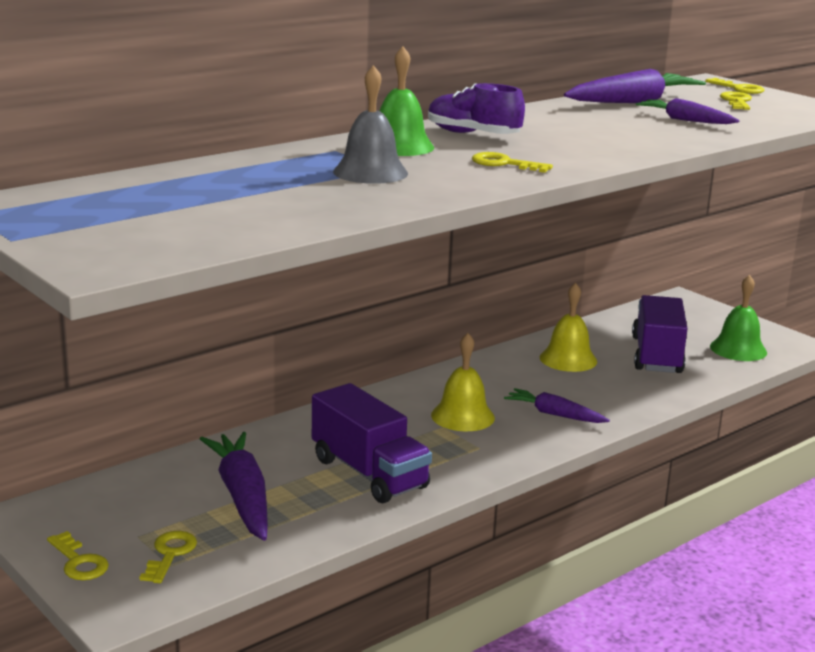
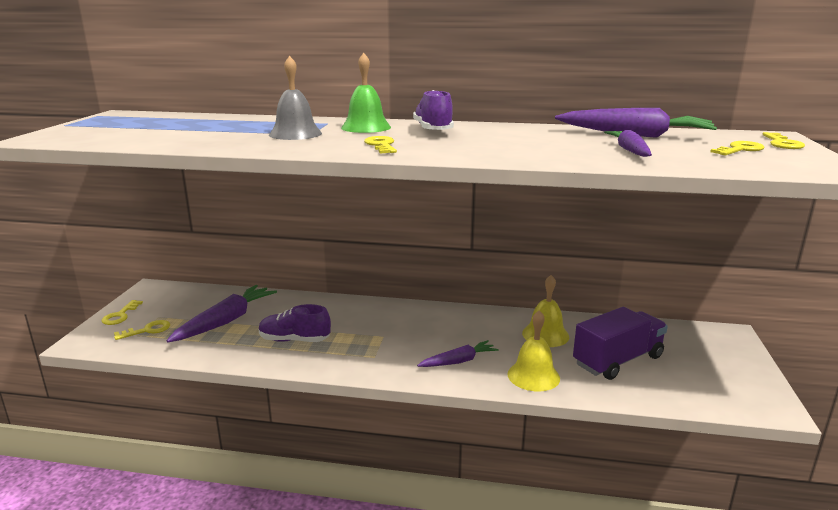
camera: 50 degrees right, 0 degrees up
purple truck [312,383,432,503] -> purple shoe [259,304,331,342]
yellow bell [431,333,495,431] -> yellow bell moved to [508,310,560,391]
purple carrot [504,388,610,423] -> purple carrot turned 75 degrees clockwise [417,340,499,367]
green bell [710,275,767,361] -> none

